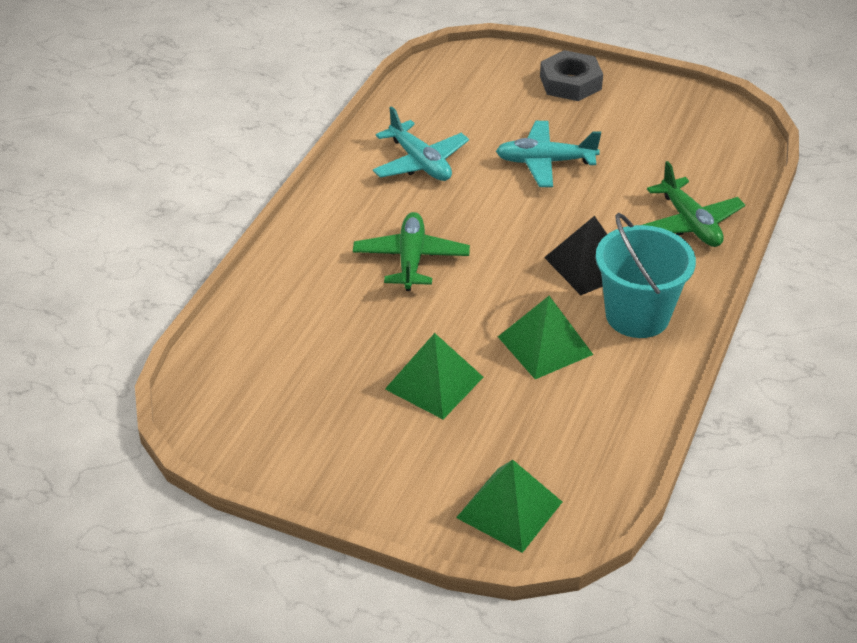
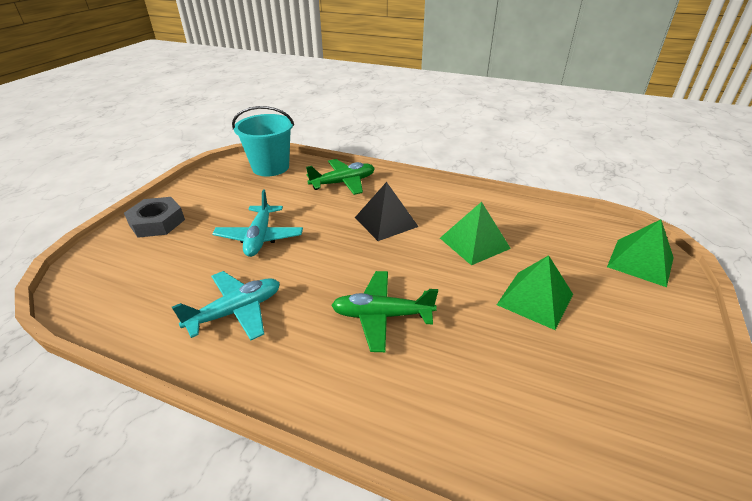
camera: 90 degrees left, 5 degrees down
turquoise bucket [596,213,696,338] -> turquoise bucket moved to [232,106,294,176]

